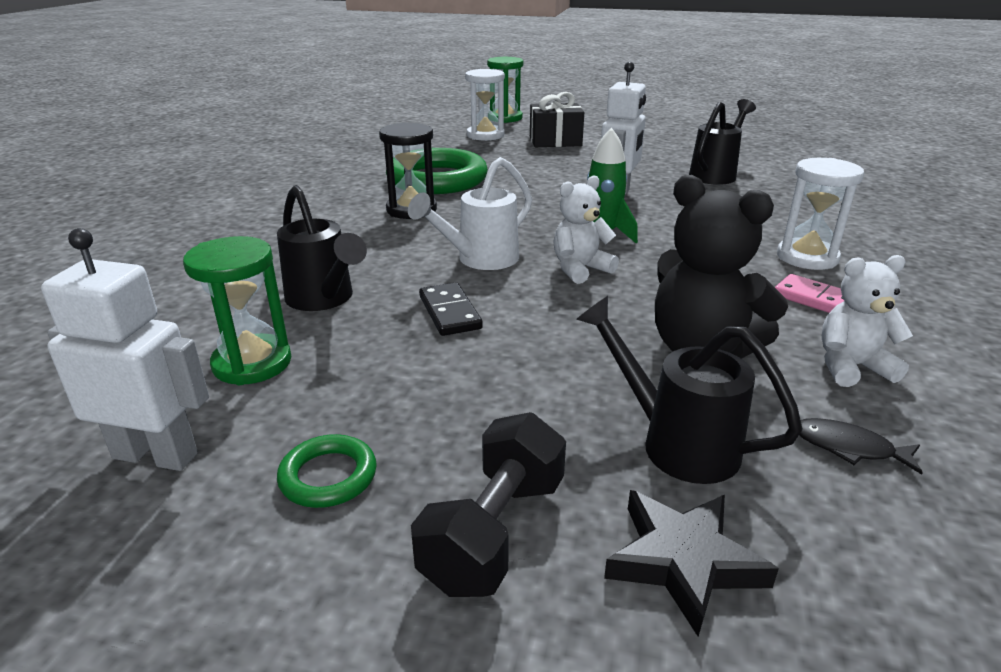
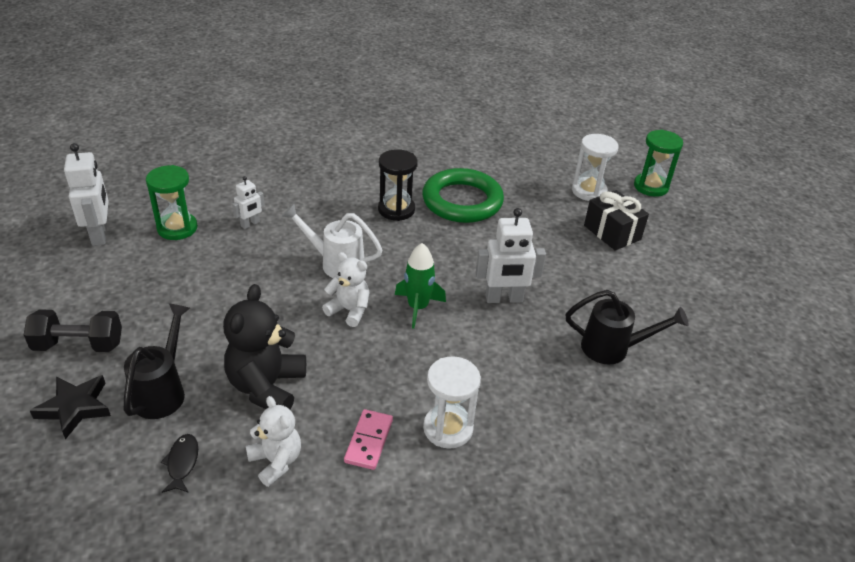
camera: 60 degrees right, 10 degrees up
black watering can [277,185,367,311] -> white robot [232,176,265,229]
green ring [277,434,377,508] -> none
black domino [419,282,483,336] -> none

